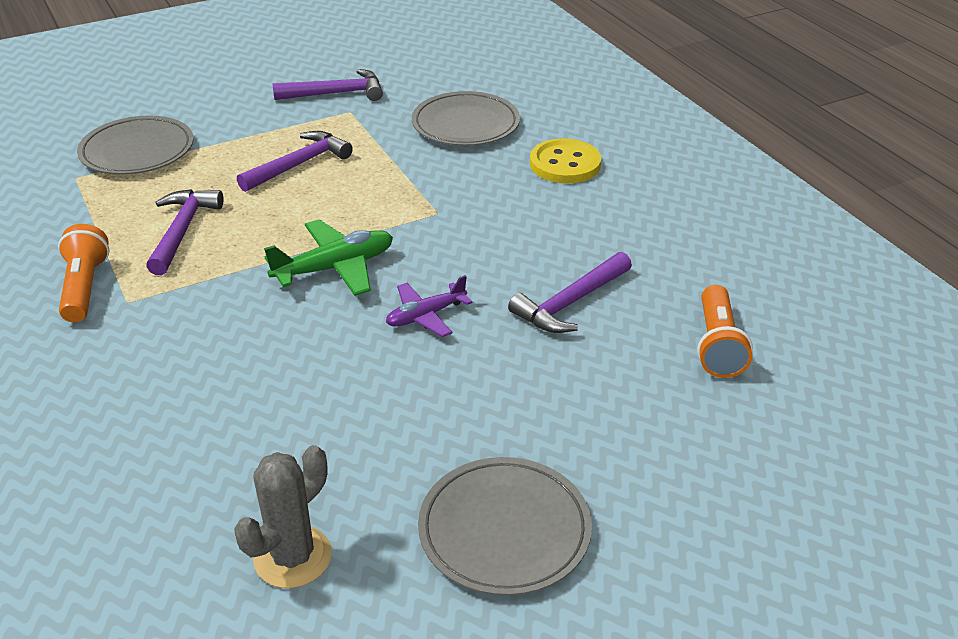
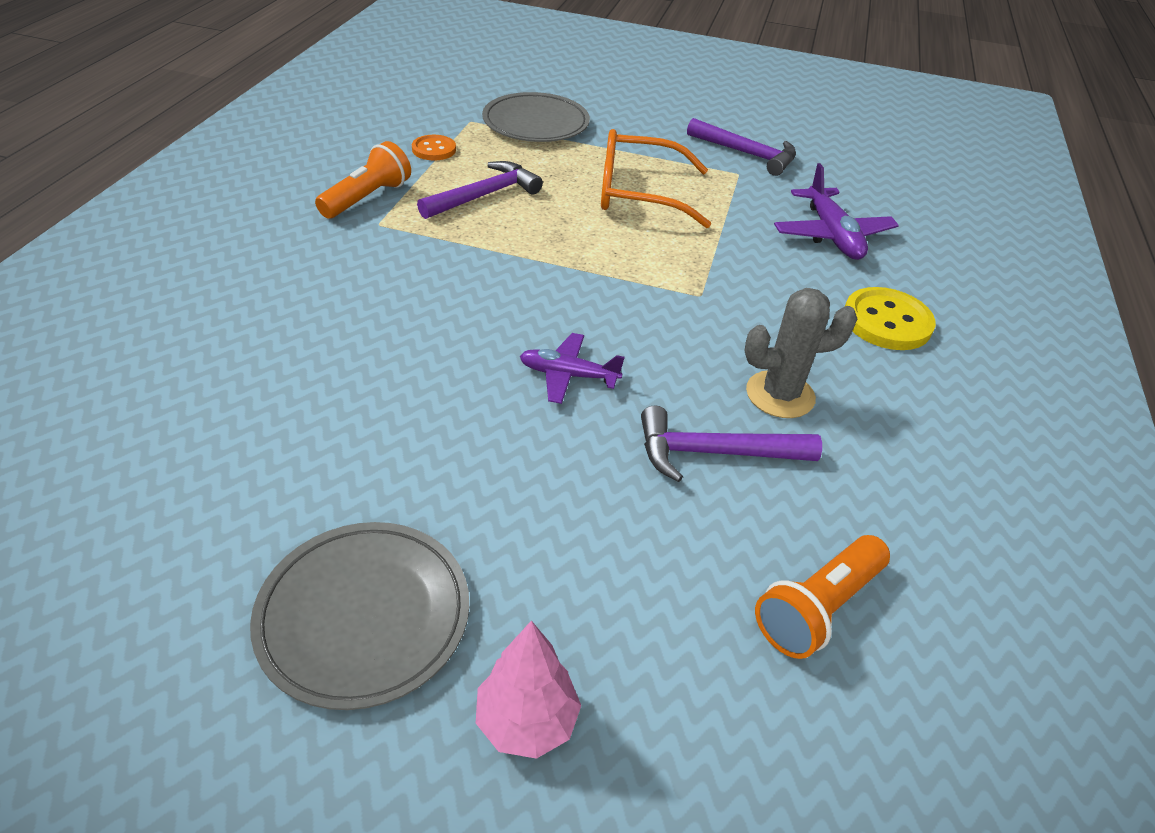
camera: 40 degrees right, 5 degrees up
grey cactus [234,445,332,588] -> grey cactus moved to [744,288,857,418]
purple hammer [237,131,353,192] -> orange glasses [601,129,711,228]
green plane [264,220,393,296] -> none
grey plate [412,91,520,146] -> purple plane [774,163,899,260]
none -> orange button [412,135,456,161]
none -> pink tree [476,621,581,759]

